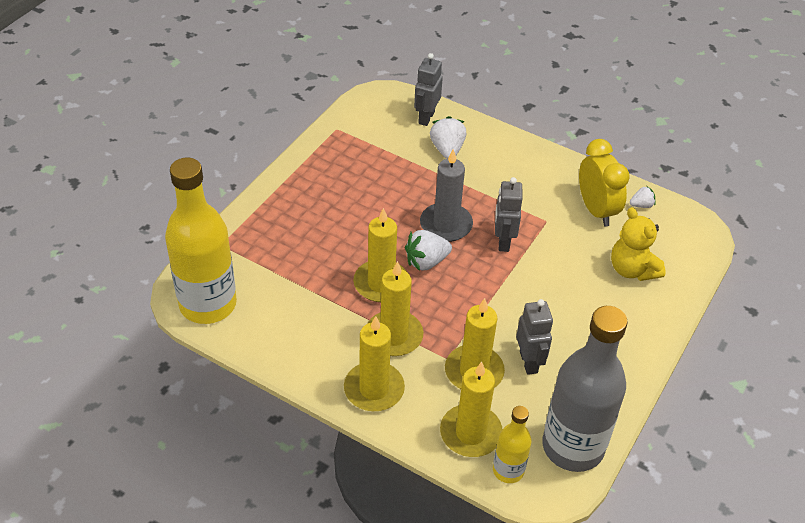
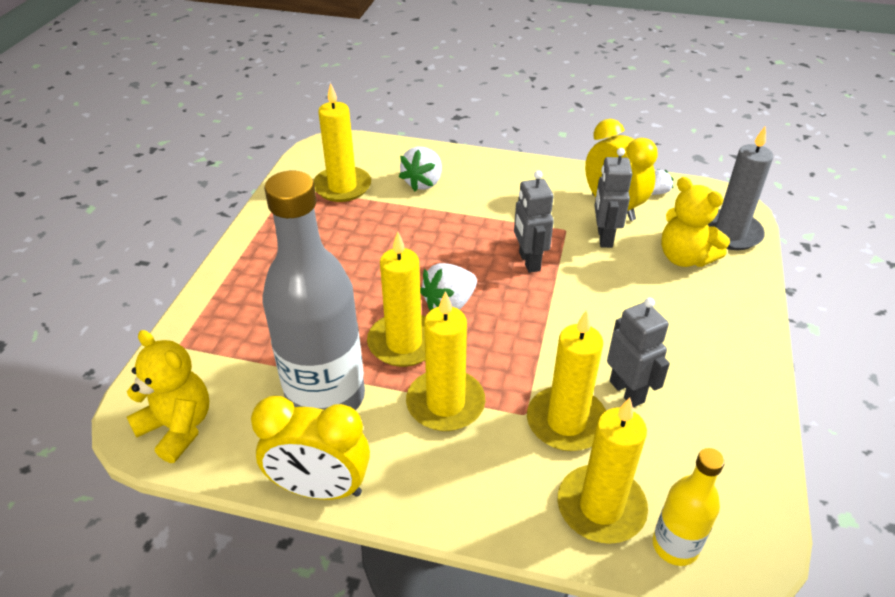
camera: 15 degrees left, 5 degrees down
yellow bottle [165,158,237,324] -> yellow teddy bear [127,330,209,463]
yellow candle [344,316,405,411] -> yellow candle moved to [313,83,371,202]
grey robot [414,53,443,126] -> grey robot moved to [594,148,632,248]
grey candle [420,149,473,242] -> grey candle moved to [708,126,773,250]
white strawberry [430,116,466,159] -> white strawberry turned 135 degrees counterclockwise [399,147,442,191]
grey bottle [542,306,628,472] -> grey bottle moved to [263,171,365,410]
none -> yellow clock [251,396,370,500]

